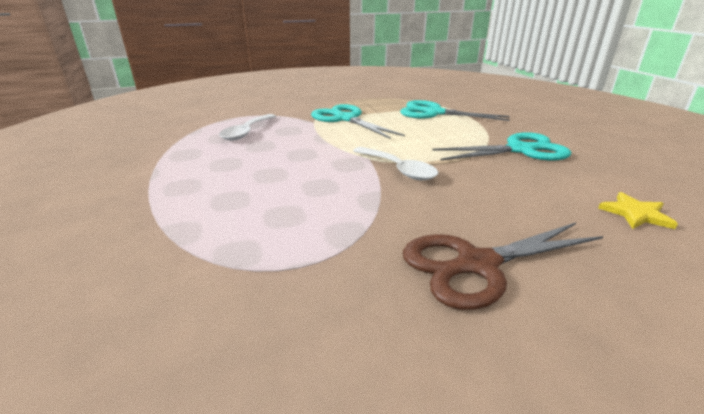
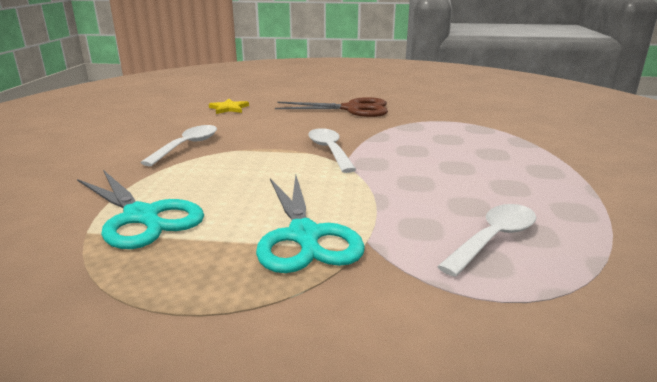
camera: 155 degrees left, 5 degrees down
turquoise scissors [432,132,571,161] -> white spoon [140,125,217,166]

